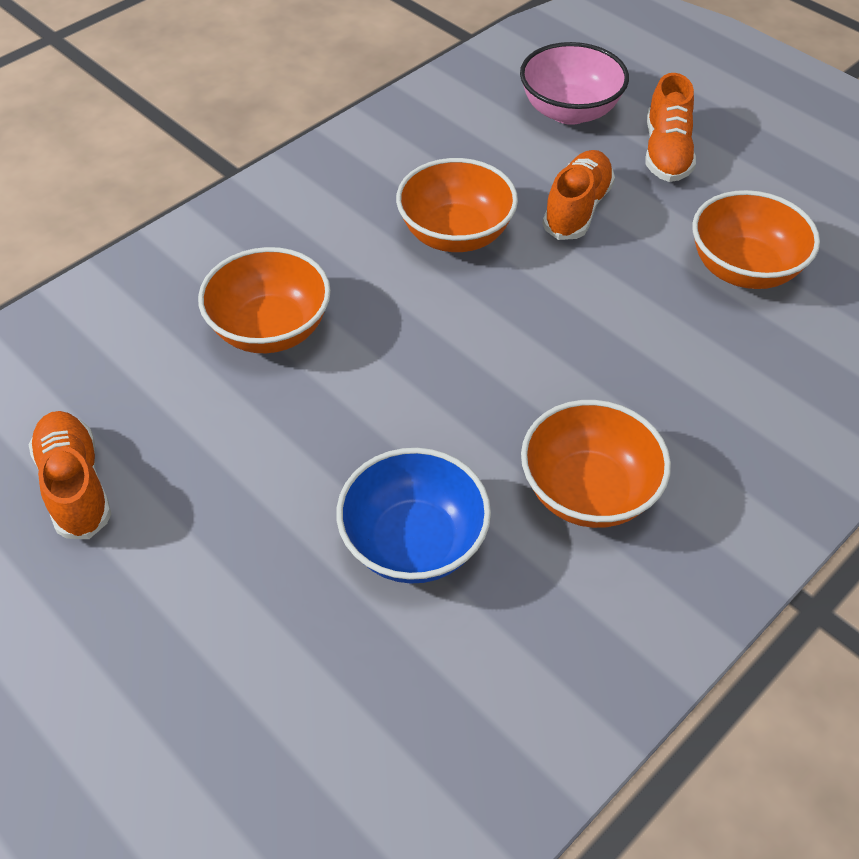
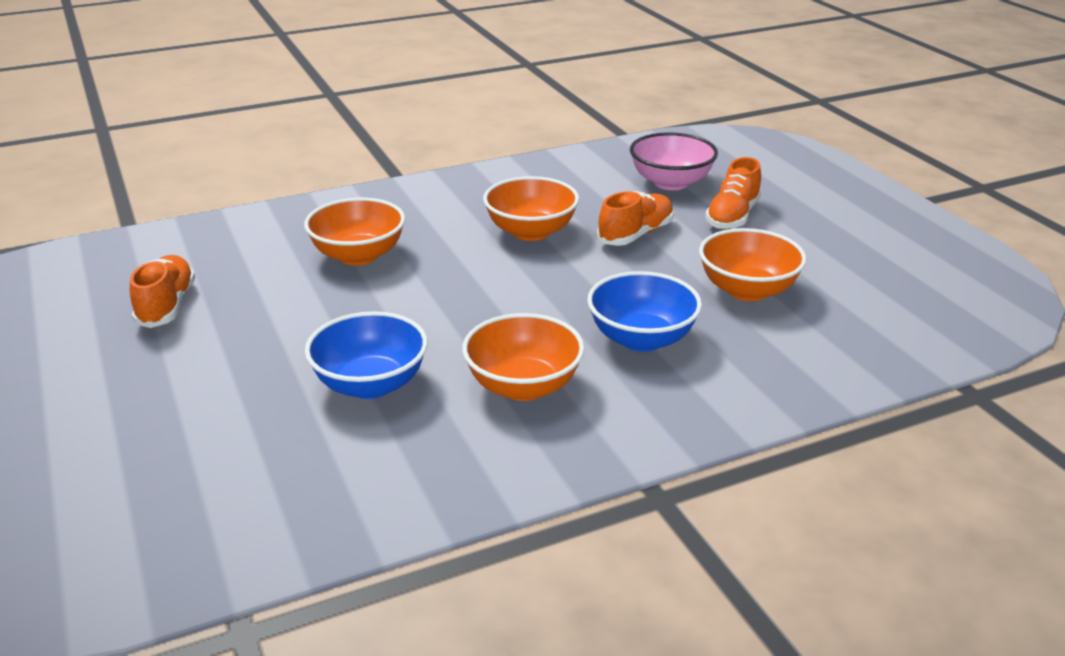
camera: 20 degrees right, 20 degrees down
none -> blue bowl [587,271,702,352]

